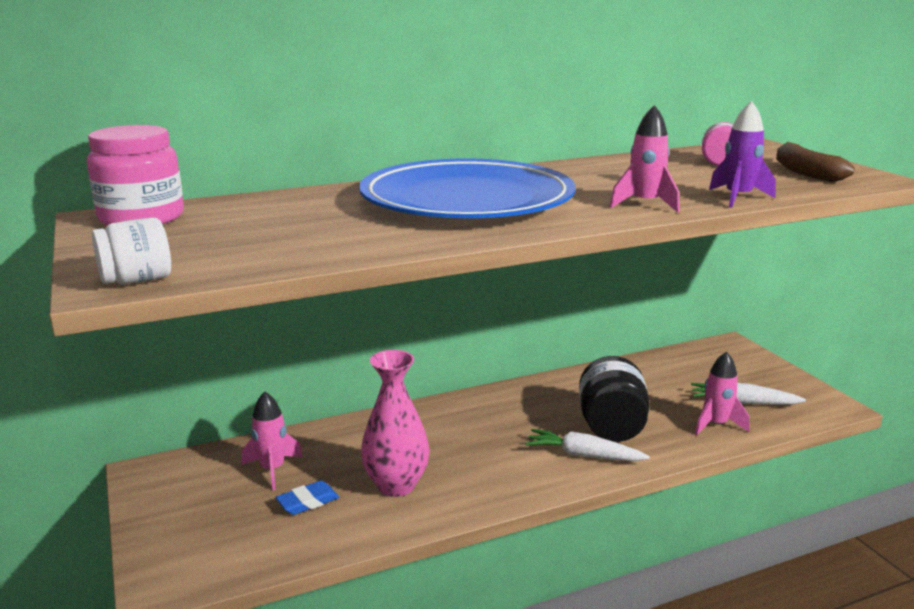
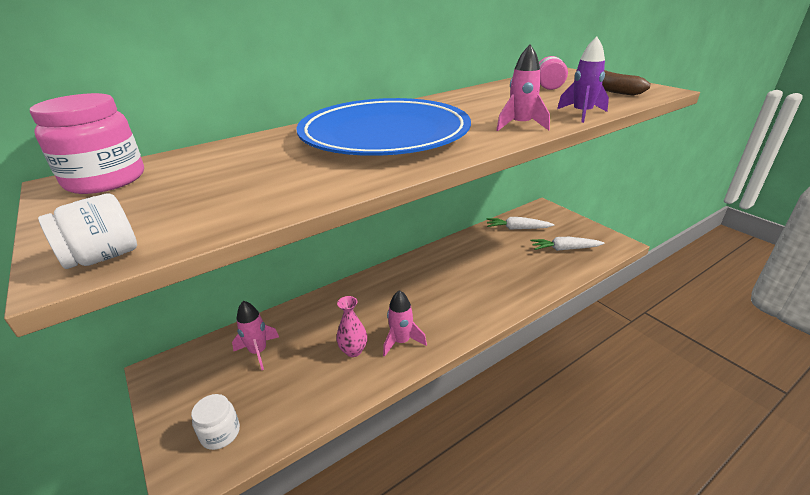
camera: 10 degrees left, 10 degrees up
blue eraser [276,481,339,515] -> none
pink vase [361,350,430,497] -> pink vase [337,296,367,357], size x0.62
white carrot [525,429,650,461] -> white carrot moved to [487,217,554,229]
black jar [579,356,650,442] -> none
pink rocket [695,352,749,435] -> pink rocket moved to [383,290,427,357]
none -> white jar [191,394,240,450]

